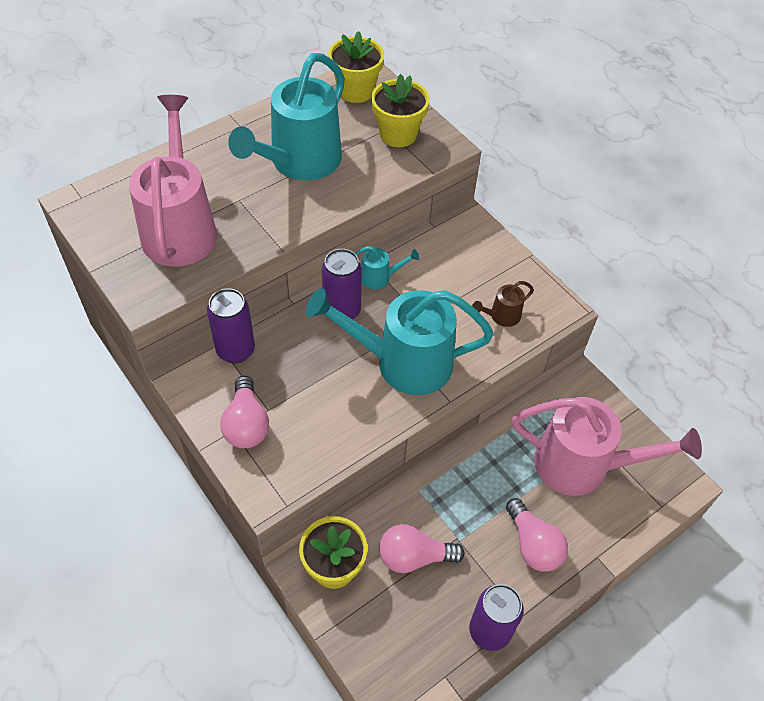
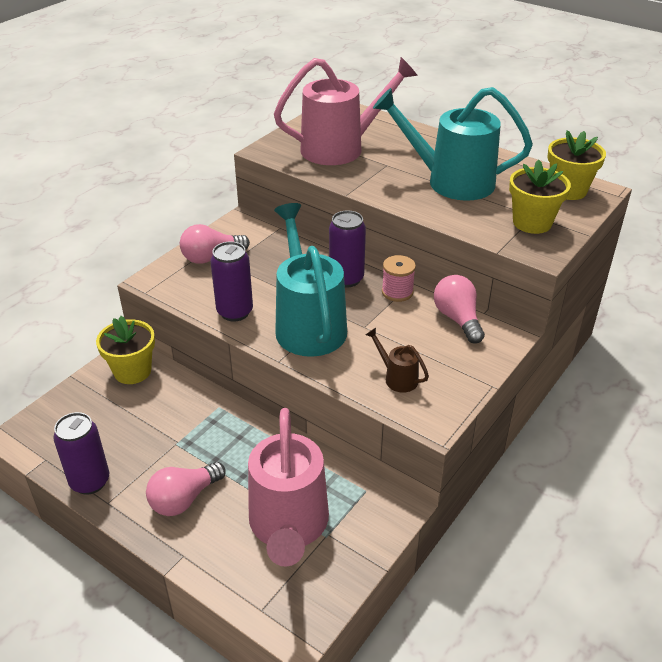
camera: 75 degrees right, 15 degrees down
purple can [207,288,255,363] -> purple can moved to [210,241,253,322]
turquoise watering can [355,246,420,289] -> pink spool [382,255,416,302]
pink light bulb [379,524,465,573] -> pink light bulb moved to [434,275,485,343]

